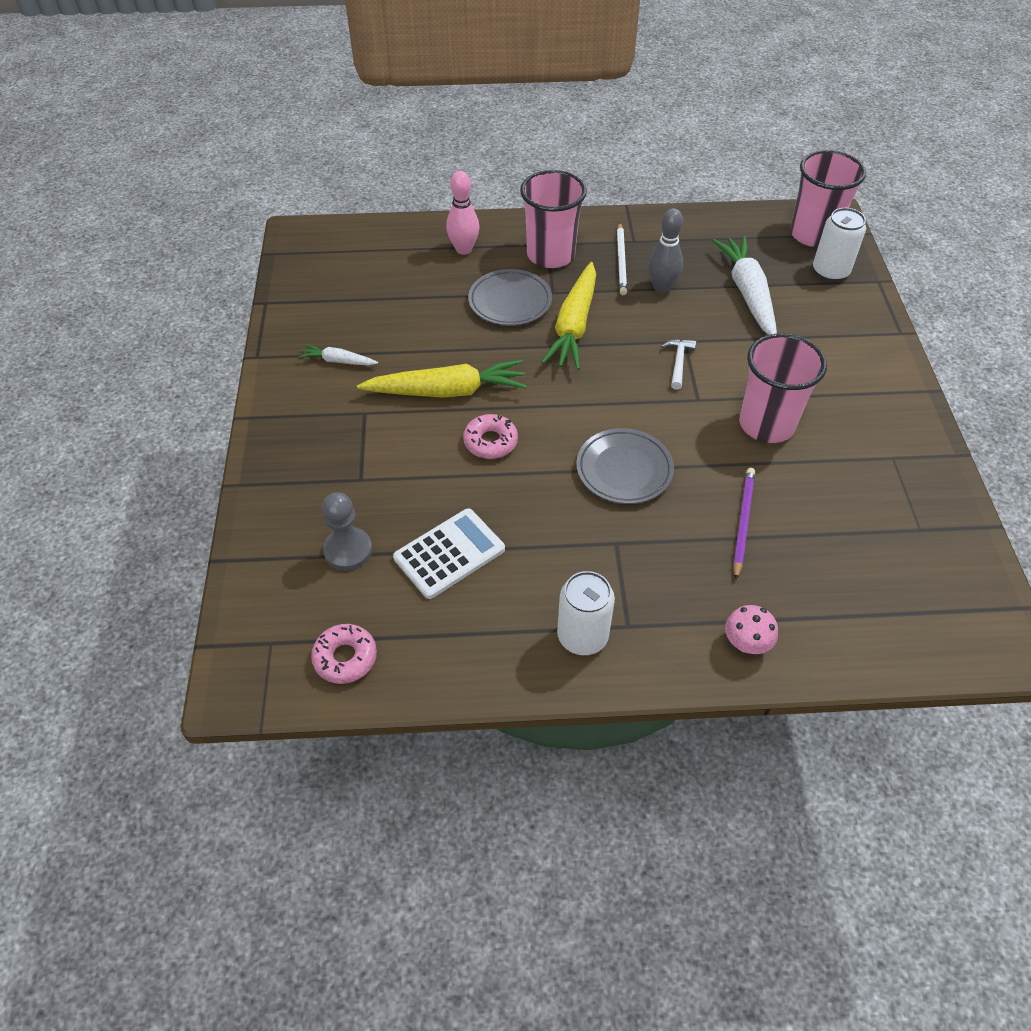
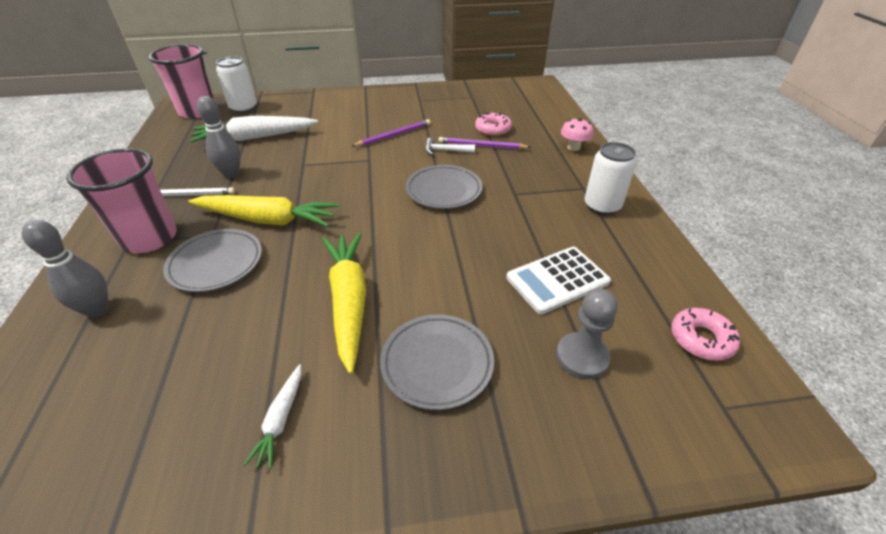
camera: 95 degrees left, 10 degrees down
white calculator [393,508,505,599] -> white calculator turned 75 degrees counterclockwise [506,247,611,314]
pink bowling pin [446,171,479,255] -> grey bowling pin [22,220,109,318]
pink donut [463,414,518,459] -> pink donut moved to [475,112,512,136]
white hammer [661,339,696,390] -> white hammer moved to [425,138,475,155]
pink cup [739,333,827,443] -> purple pencil [352,119,431,147]
none -> grey plate [380,314,494,410]

